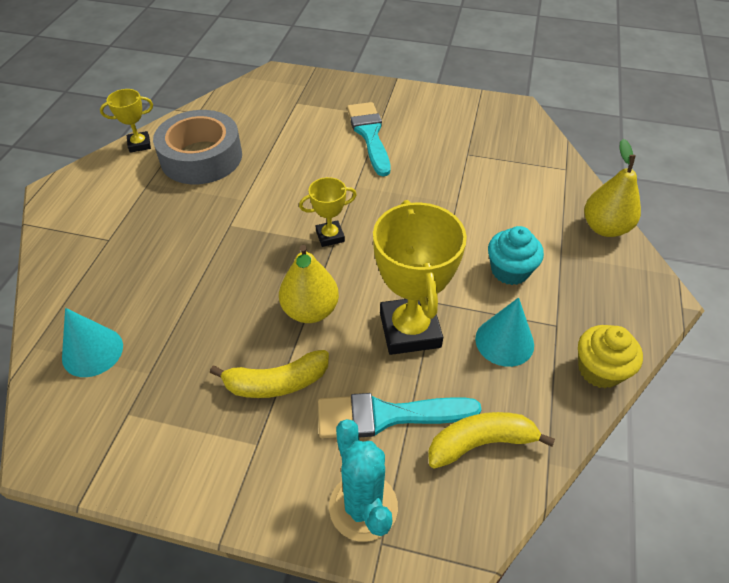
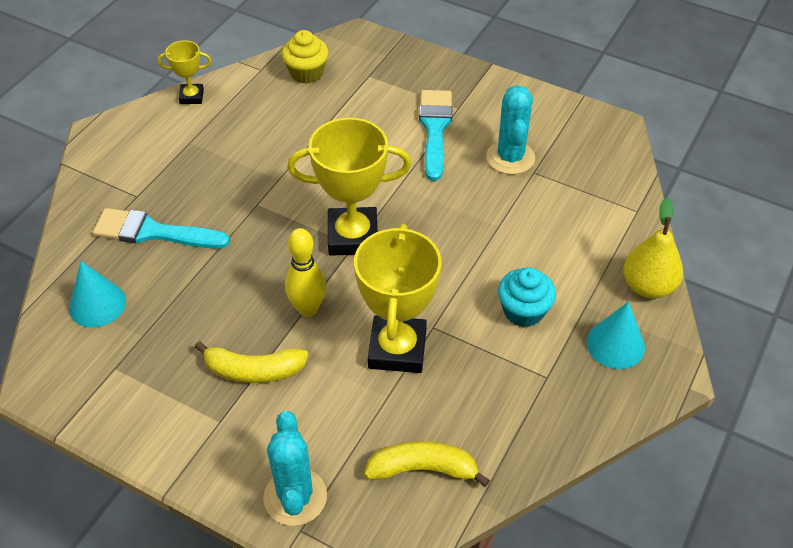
camera: 15 degrees right, 0 degrees up
grey tape [153,110,242,184] -> none
yellow pear [279,245,339,323] -> yellow bowling pin [285,228,326,317]
yellow trophy [299,177,357,247] -> yellow trophy [287,118,412,256], size x1.95
turquoise brush [318,393,482,438] -> turquoise brush moved to [93,208,230,249]
turquoise cone [475,297,534,367] -> turquoise cone moved to [587,302,645,369]
yellow cupcake [578,325,643,388] -> yellow cupcake moved to [282,30,329,84]
none -> turquoise cactus [486,85,535,175]

